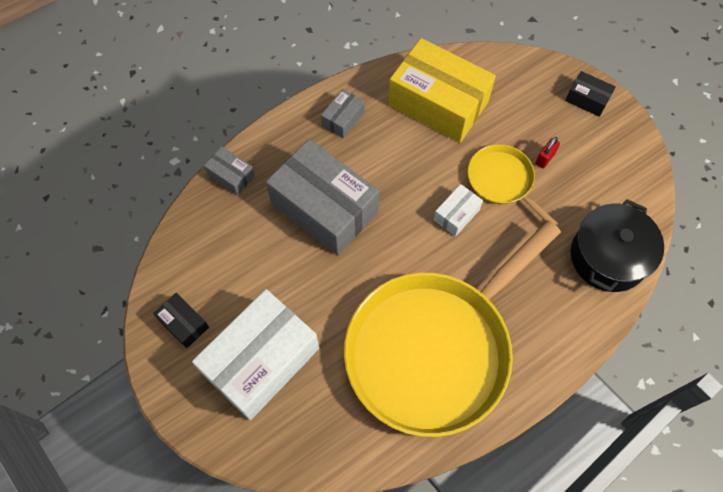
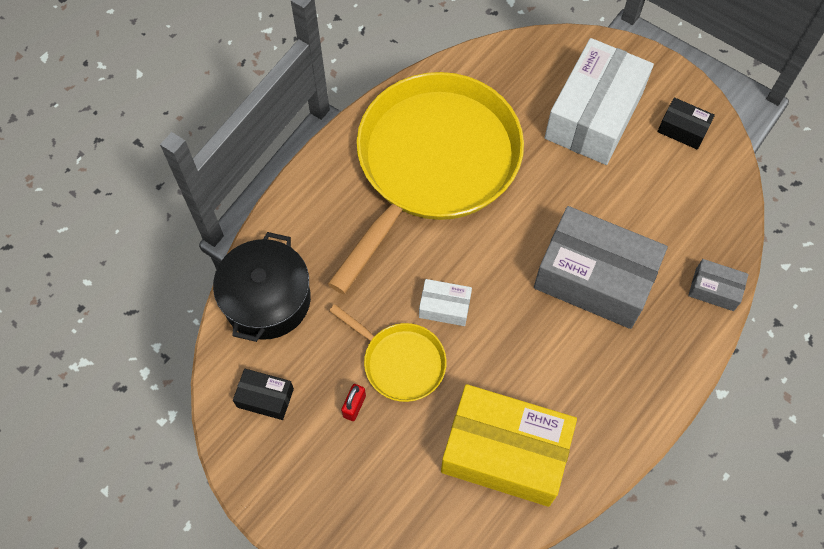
camera: 165 degrees right, 0 degrees up
grey box [321,89,365,138] -> none
white box [434,184,483,237] -> white box turned 75 degrees clockwise [419,279,472,326]
black box [565,71,616,117] -> black box moved to [233,369,294,420]

